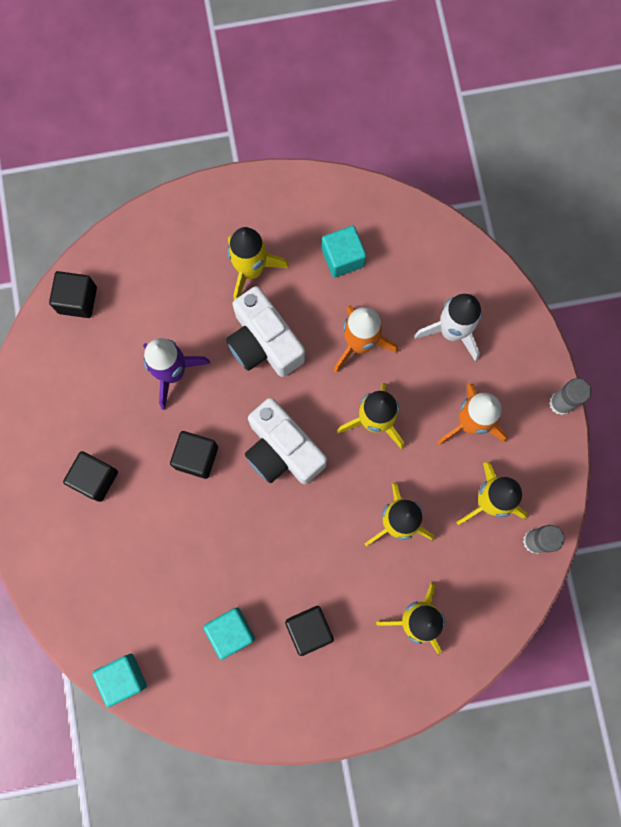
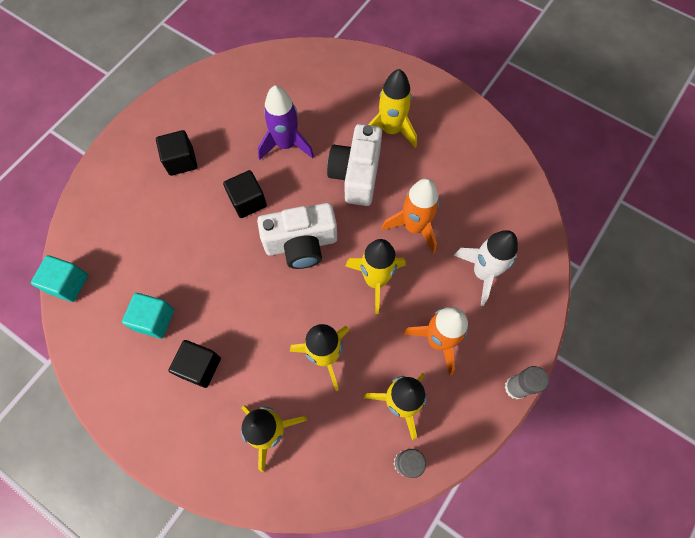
camera: 45 degrees right, 10 degrees down
black cube [49,271,97,318] -> none
white camera [245,398,327,484] -> white camera turned 105 degrees counterclockwise [257,203,337,269]
turquoise cube [321,226,366,278] -> none

